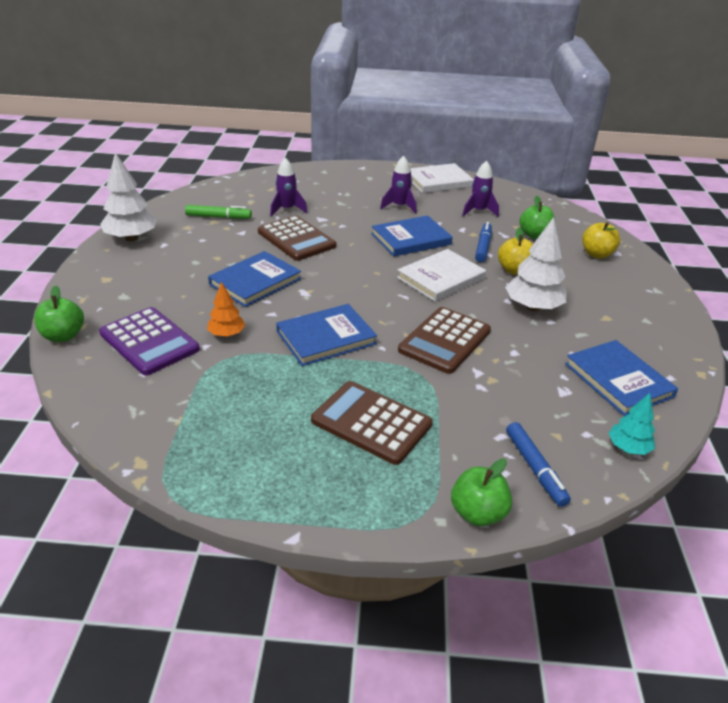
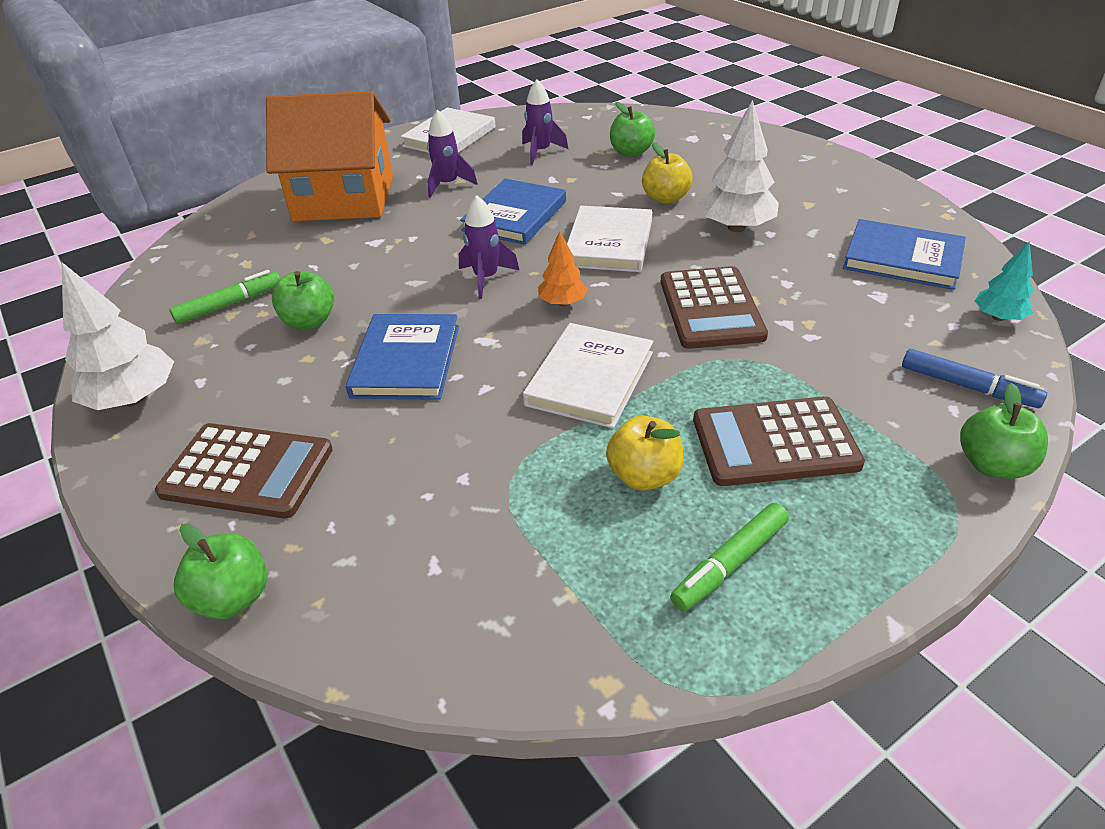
camera: 35 degrees left, 5 degrees up
purple calculator [99,307,200,376] -> none
orange tree [207,282,245,337] -> orange tree moved to [538,231,587,306]
brown calculator [258,216,336,261] -> brown calculator moved to [155,423,333,518]
purple rocket [270,158,307,216] -> purple rocket moved to [459,195,519,299]
blue book [276,304,377,366] -> white book [523,323,653,428]
blue marker [475,222,492,262] -> none
yellow apple [582,222,620,258] -> yellow apple moved to [606,416,684,491]
none -> orange house [266,91,393,221]
none -> green apple [272,271,334,330]
none -> green marker [670,503,789,611]

